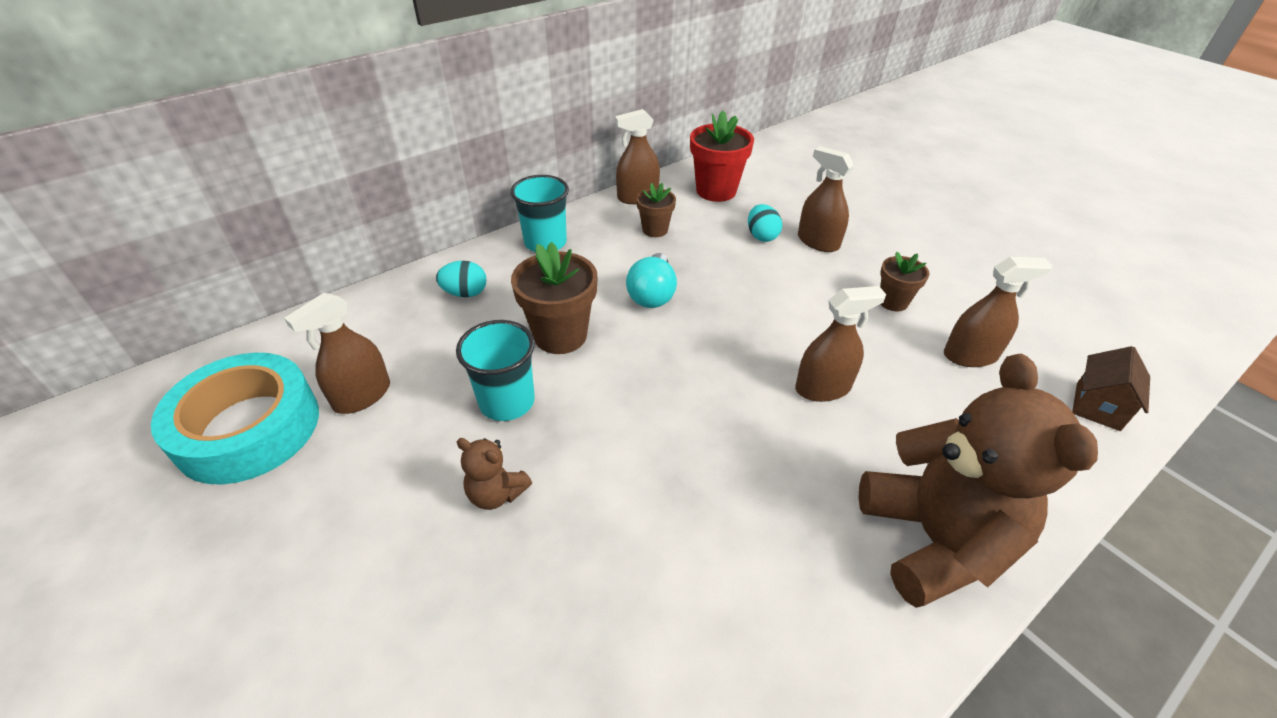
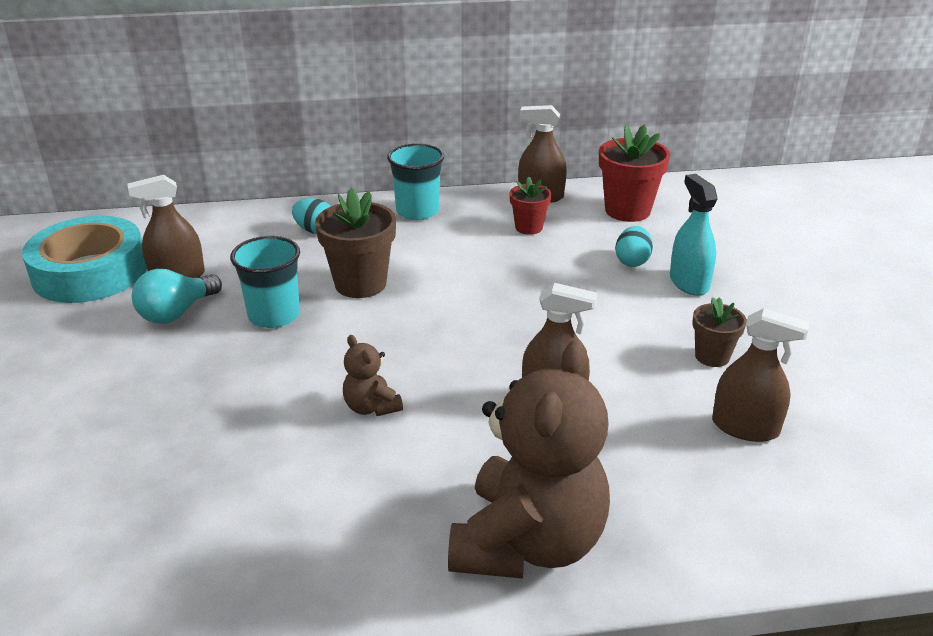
camera: 30 degrees right, 10 degrees down
brown teddy bear [456,438,532,510] -> brown teddy bear moved to [343,335,403,416]
turquoise light bulb [626,253,677,308] -> turquoise light bulb moved to [132,269,222,324]
brown flower pot [636,183,676,237] -> red flower pot [510,176,552,235]
brown spray bottle [798,146,854,252] -> turquoise spray bottle [670,174,718,296]
brown house [1072,346,1150,431] -> none

